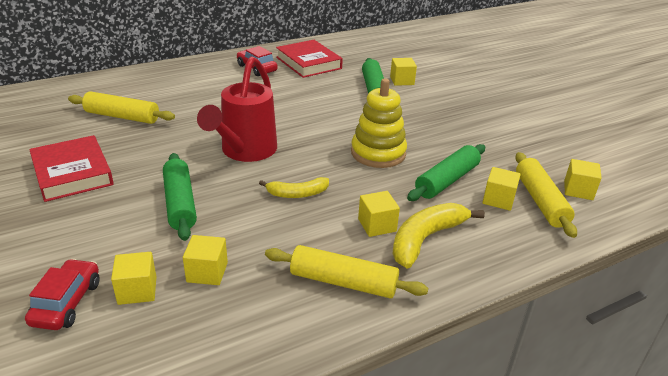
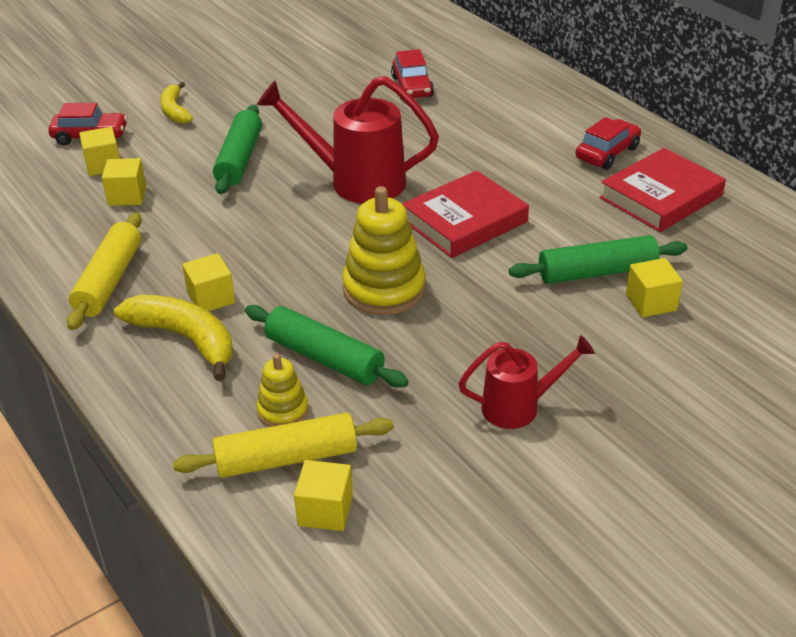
camera: 85 degrees right, 5 degrees up
red book [29,135,114,202] -> red book moved to [402,171,529,258]
yellow rolling pin [68,91,175,124] -> red car [391,49,434,99]
green rolling pin [163,153,197,241] -> green rolling pin turned 60 degrees counterclockwise [213,105,262,194]
yellow banana [259,177,329,198] -> yellow banana moved to [160,82,193,124]
yellow cube [482,167,521,211] -> yellow stacking toy [256,354,309,427]
none -> red watering can [458,335,595,429]

